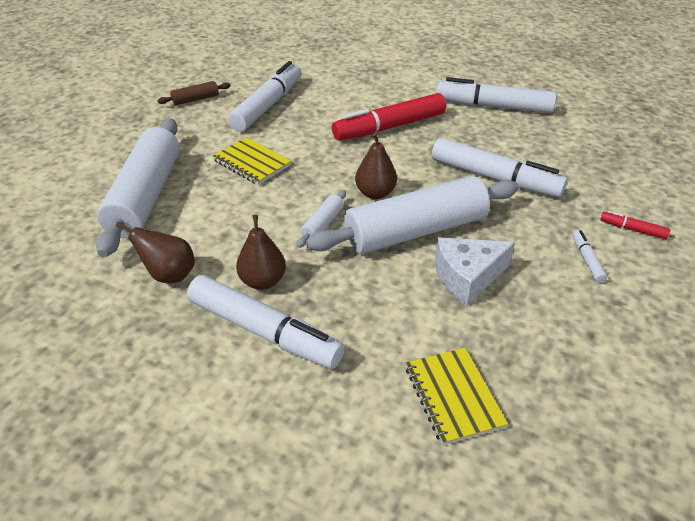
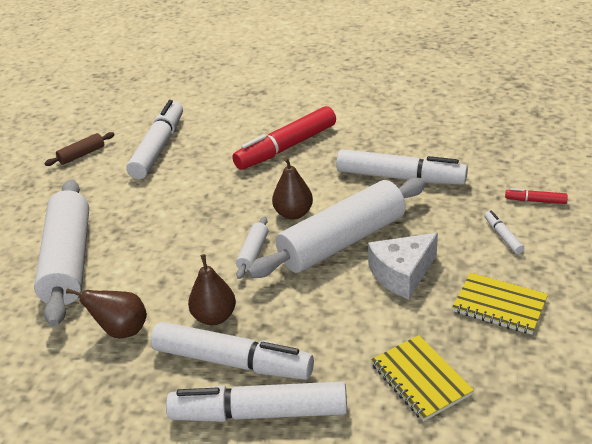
camera: 10 degrees left, 5 degrees down
yellow notebook [213,137,291,185] -> yellow notebook moved to [452,273,548,335]
white marker [436,77,557,113] -> white marker moved to [166,382,347,422]

